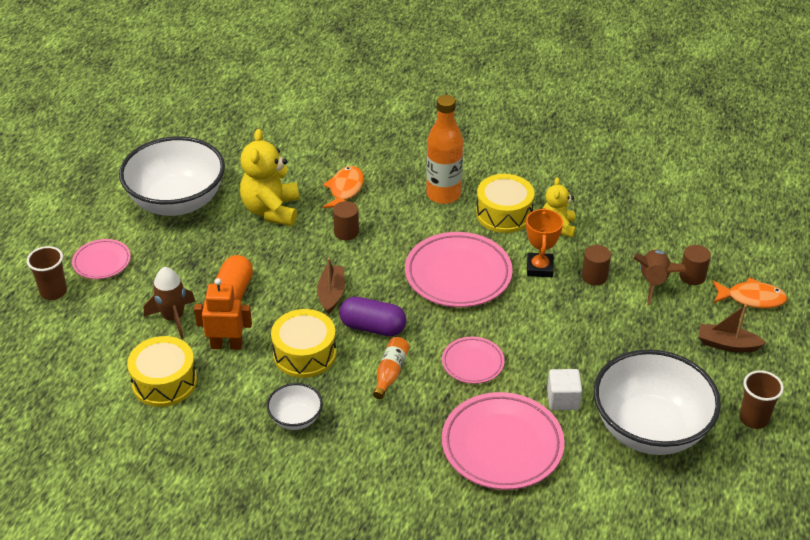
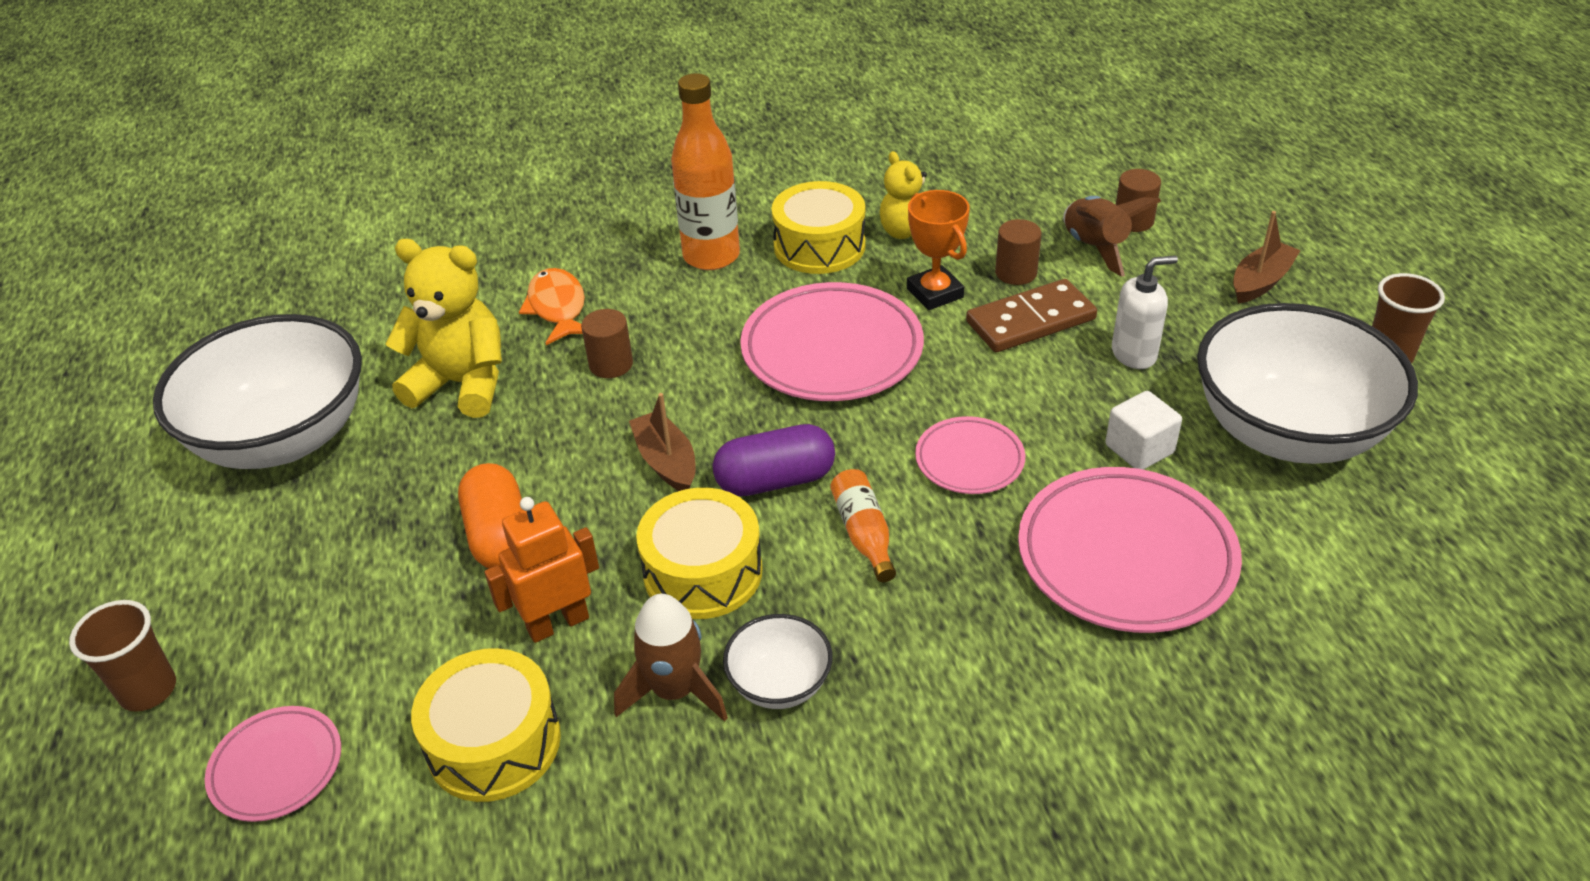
camera: 30 degrees left, 0 degrees up
pink plate [72,239,131,279] -> pink plate moved to [205,706,341,822]
brown rocket [144,267,196,339] -> brown rocket moved to [614,594,728,722]
yellow teddy bear [240,129,299,226] -> yellow teddy bear turned 135 degrees clockwise [386,239,502,418]
brown boat [699,305,766,352] -> brown boat turned 150 degrees clockwise [1233,211,1301,303]
orange fish [713,277,787,309] -> none
none -> brown domino [966,279,1097,352]
none -> white soap dispenser [1112,255,1178,369]

